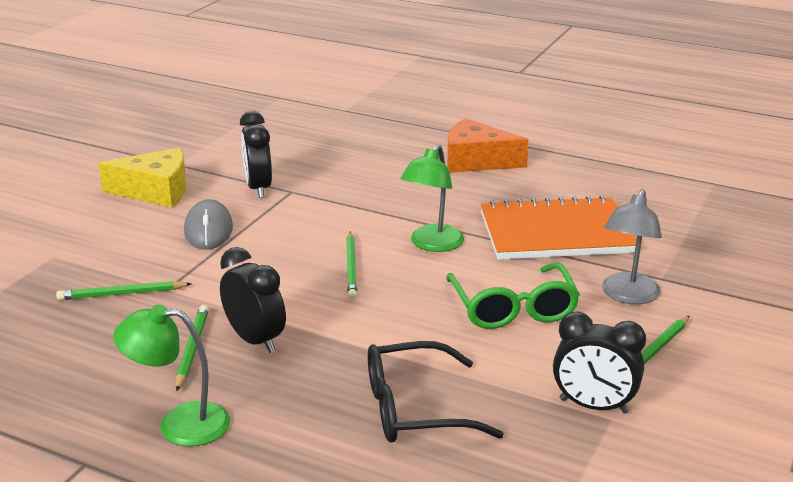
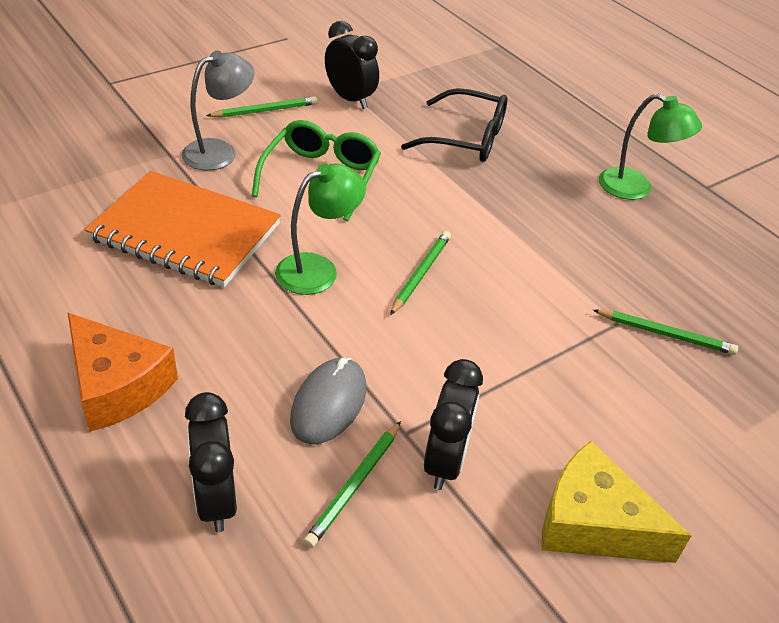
camera: 155 degrees left, 15 degrees up
green pencil [176,305,209,391] -> green pencil moved to [303,421,401,548]
grey mouse [184,199,233,249] -> grey mouse moved to [290,358,366,445]
black clock [220,247,286,353] -> black clock moved to [185,392,237,532]

